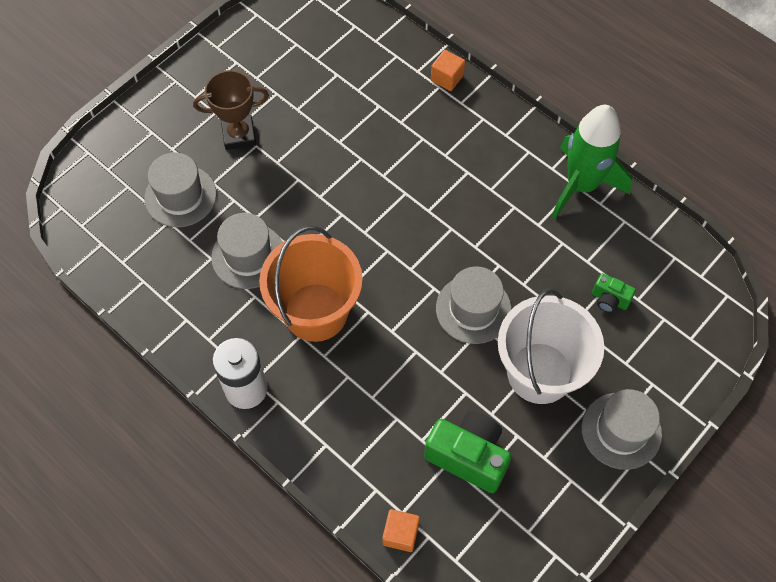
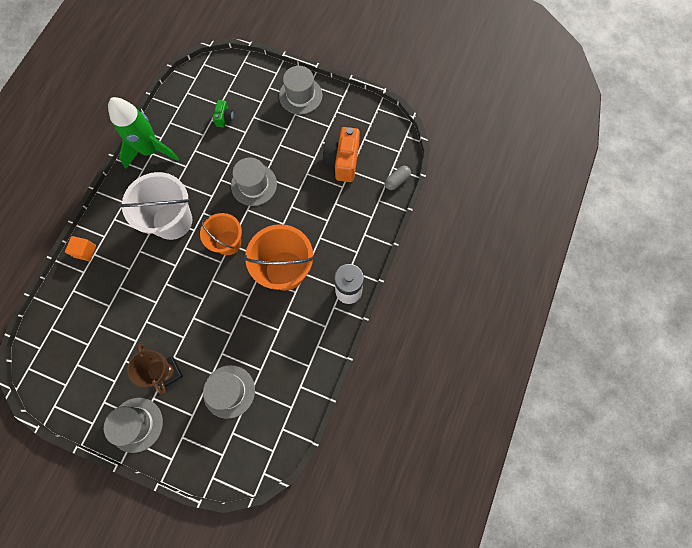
camera: 110 degrees left, 10 degrees up
grey hat [211,213,283,289] -> grey hat moved to [104,398,163,453]
orange cube [383,509,420,552] -> grey capsule [384,166,411,190]
green camera [424,411,511,493] -> orange camera [323,127,360,182]
white bucket [498,288,604,404] -> white bucket moved to [118,172,192,240]
none -> orange bucket [200,213,242,255]

